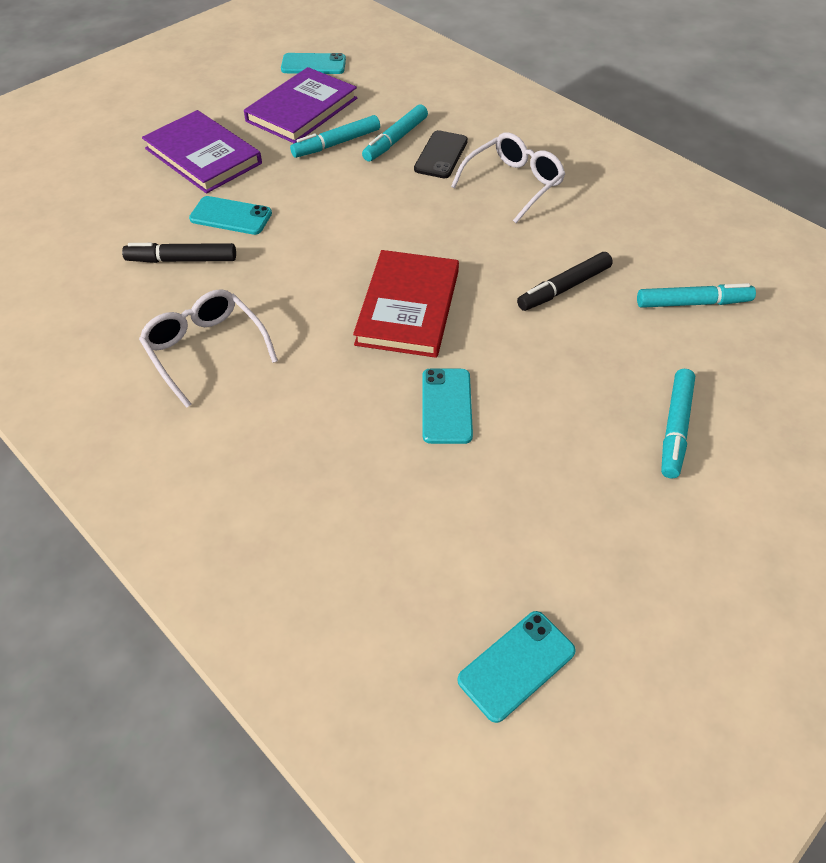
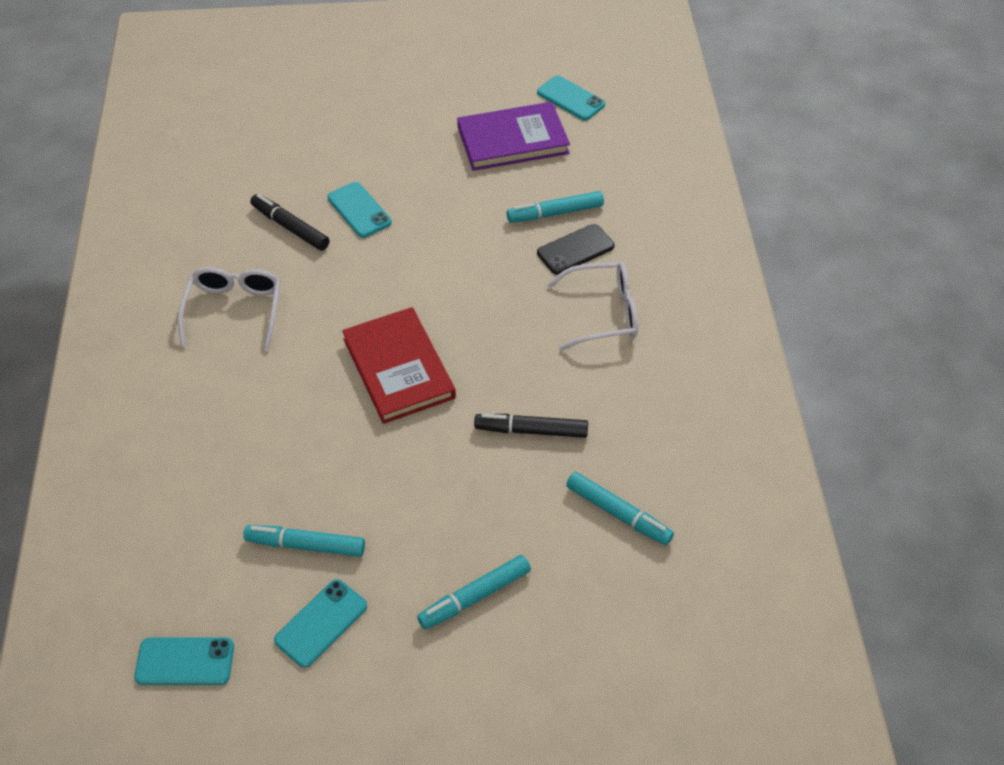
camera: 40 degrees right, 0 degrees up
purple book [142,110,262,194] -> none
turquoise marker [290,115,380,158] -> turquoise marker moved to [243,525,365,557]
red book [353,250,459,358] -> red book turned 75 degrees counterclockwise [342,307,456,424]
turquoise phone [422,369,473,444] -> turquoise phone moved to [274,579,367,668]

